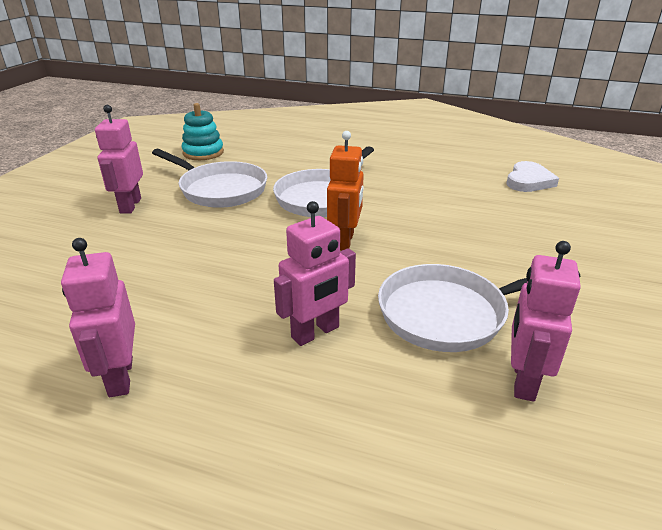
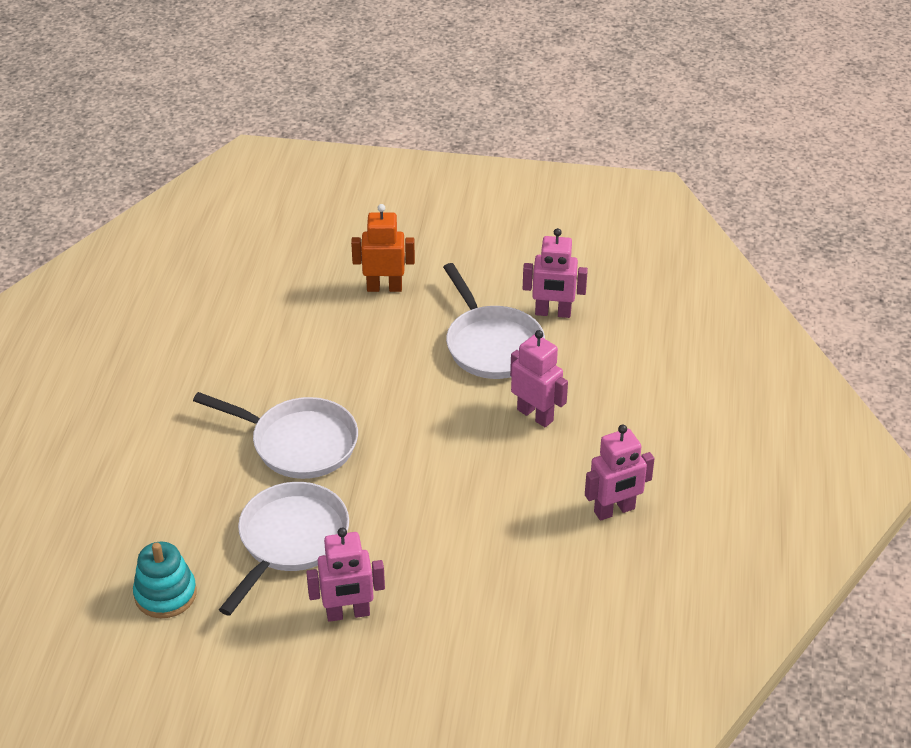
camera: 100 degrees left, 10 degrees up
orange robot [327,131,364,251] -> orange robot moved to [351,204,415,292]
white heart [507,161,559,192] -> none

